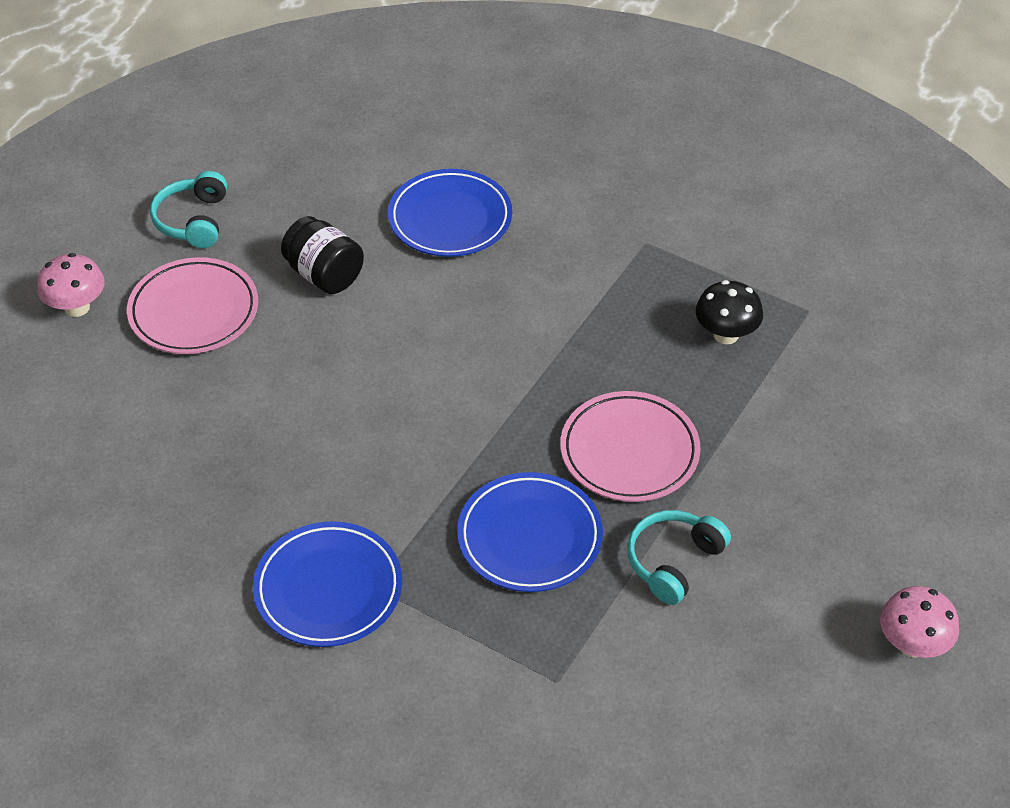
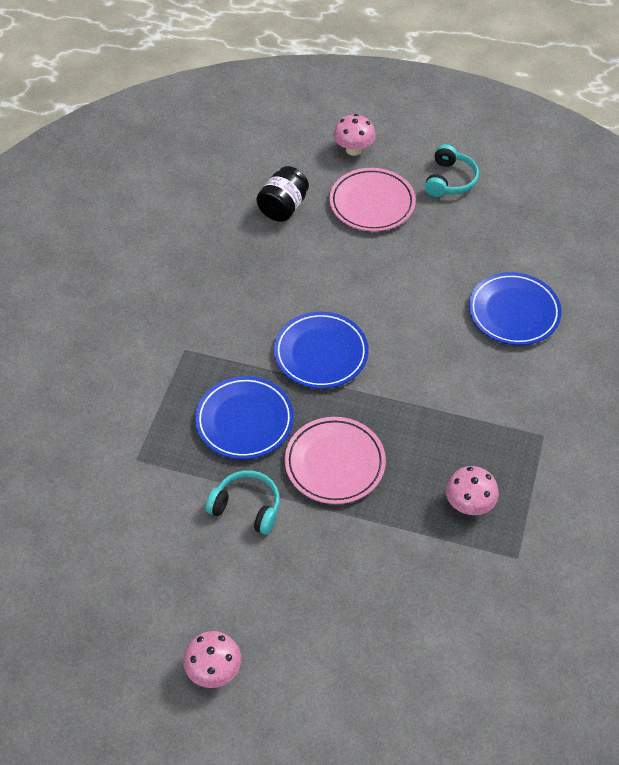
camera: 75 degrees right, 5 degrees up
turquoise headphones [150,171,227,248] -> turquoise headphones turned 120 degrees clockwise [425,144,479,197]
blue plate [253,521,402,647] -> blue plate moved to [274,312,369,389]
black jar [281,216,364,294] -> black jar moved to [257,166,309,222]
black mushroom [696,280,763,344] -> pink mushroom [446,466,499,515]

